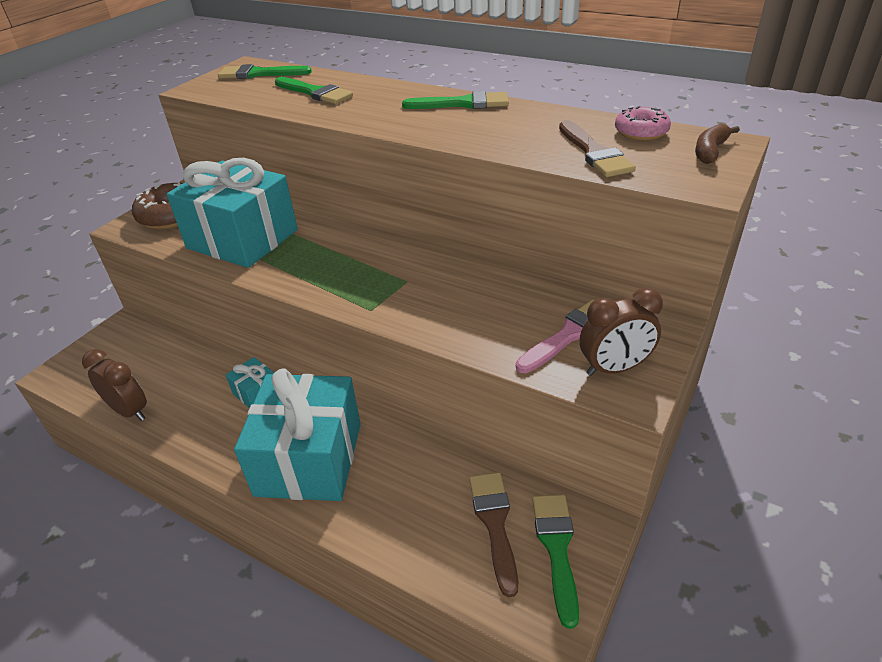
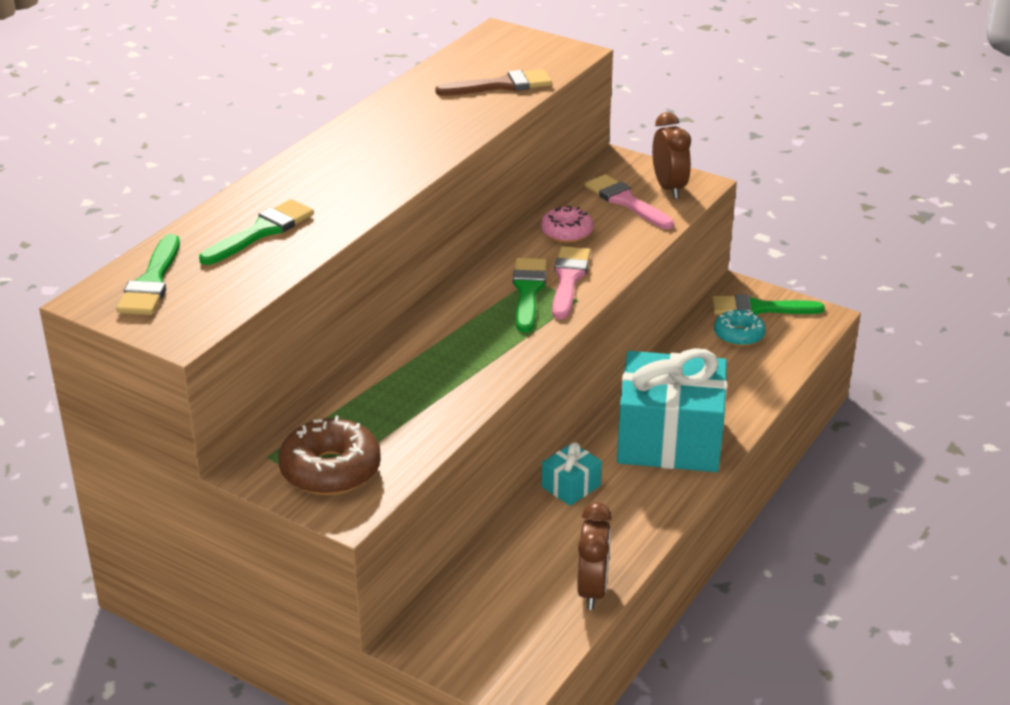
camera: 90 degrees left, 5 degrees down
brown clock [82,349,147,421] -> brown clock turned 150 degrees clockwise [577,502,612,610]
turquoise gift [166,158,298,268] -> none
green brush [402,91,509,109] -> green brush moved to [513,258,547,332]
brown brush [469,472,518,597] -> turquoise donut [714,310,766,346]
pink donut [615,106,671,141] -> pink donut moved to [541,206,594,243]
brown banana [695,123,740,164] -> none
none -> pink brush [552,246,591,319]

